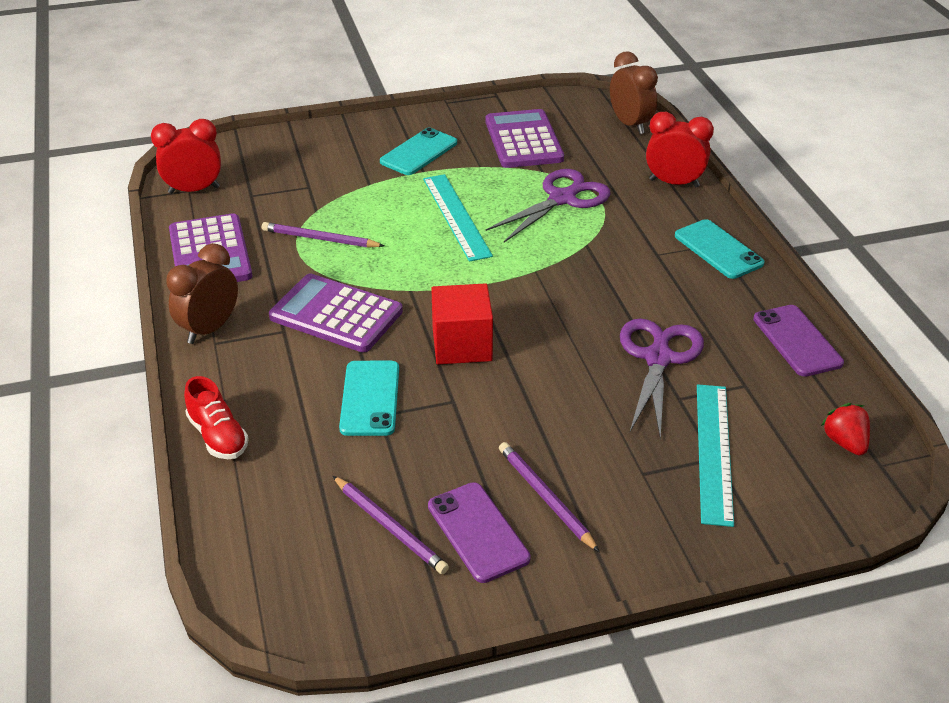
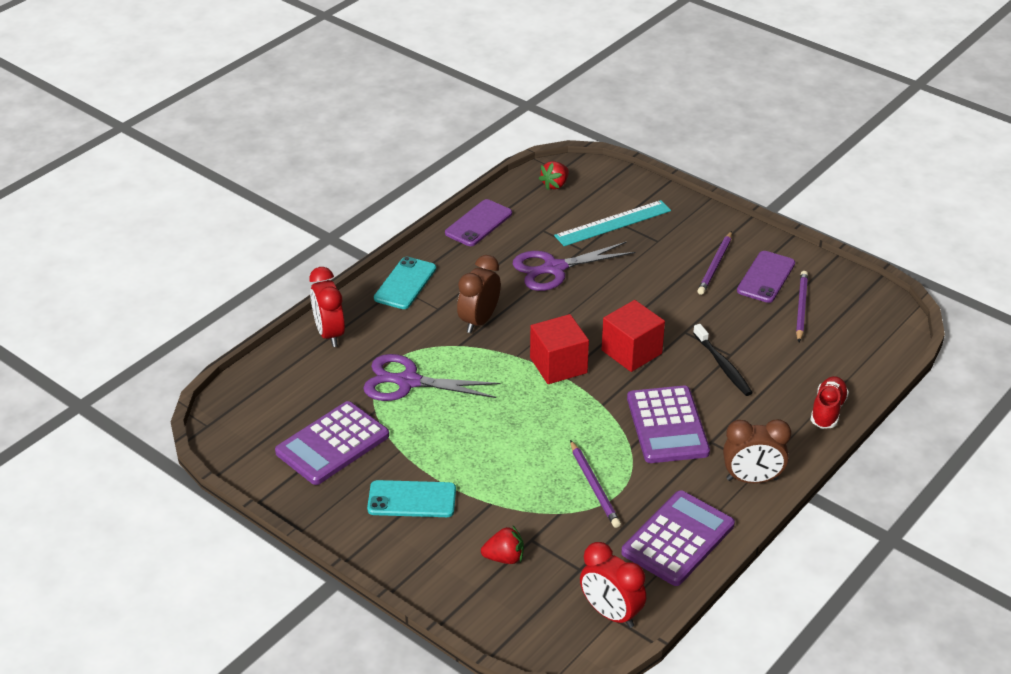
camera: 125 degrees left, 0 degrees up
turquoise phone [339,361,399,436] -> black toothbrush [693,324,753,396]
turquoise ruler [423,174,493,262] -> none
brown clock [610,51,658,134] -> brown clock moved to [457,255,501,333]
none -> red strawberry [481,526,524,564]
none -> red cube [530,314,589,384]

